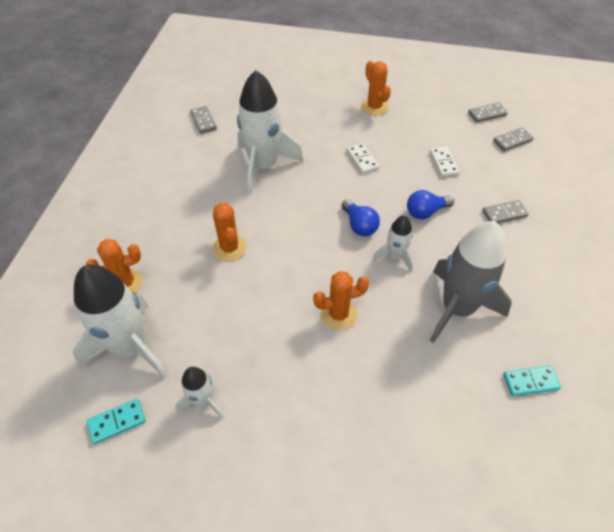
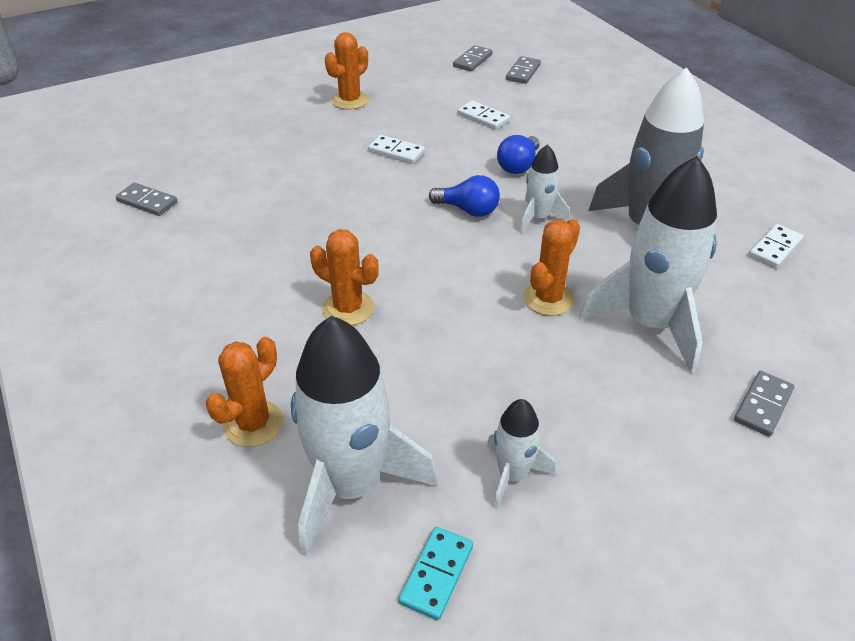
camera: 40 degrees left, 10 degrees down
white rocket [237,70,304,195] -> white rocket moved to [579,156,717,374]
orange cactus [361,61,391,116] -> orange cactus turned 75 degrees counterclockwise [325,32,369,110]
grey domino [482,200,529,223] -> grey domino moved to [734,371,795,437]
turquoise domino [503,366,561,396] -> white domino [749,224,804,268]

